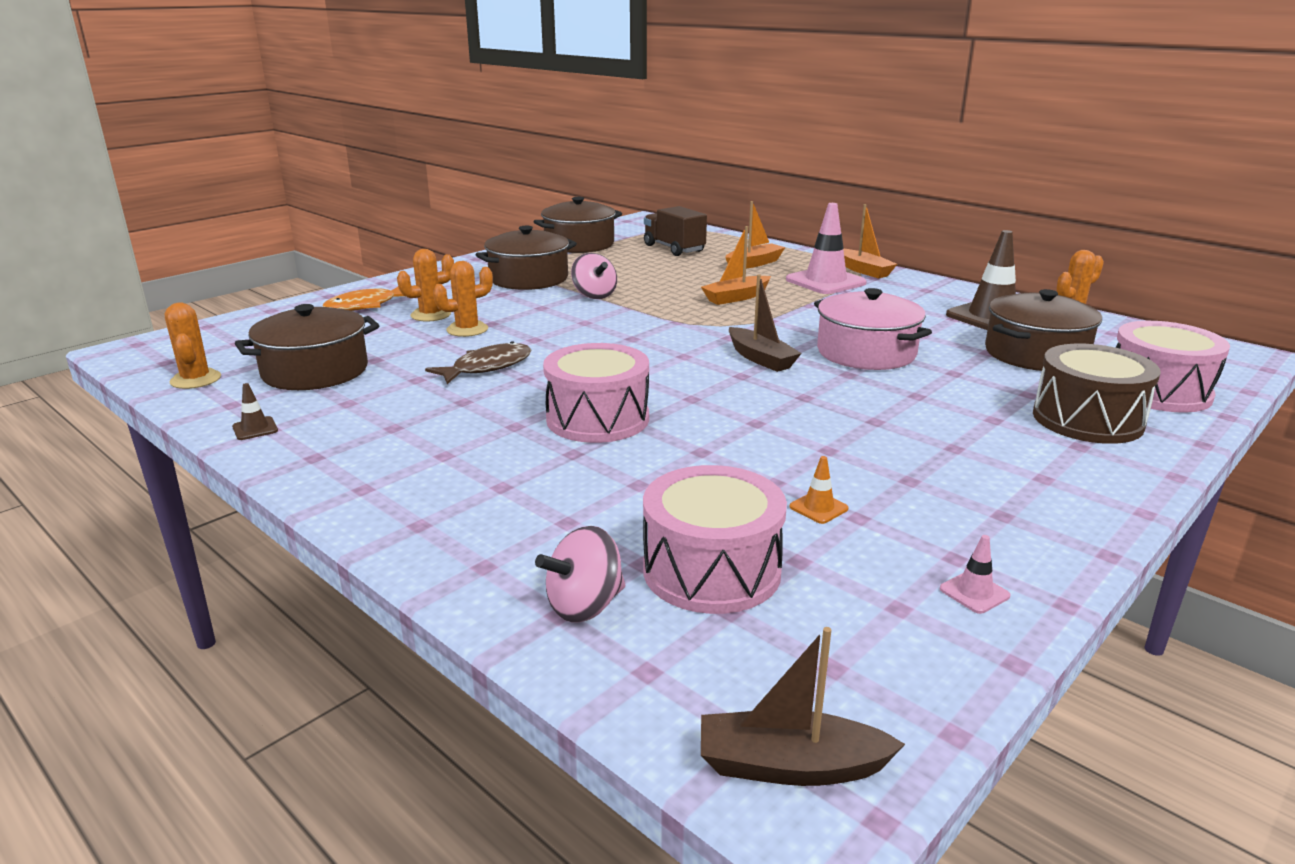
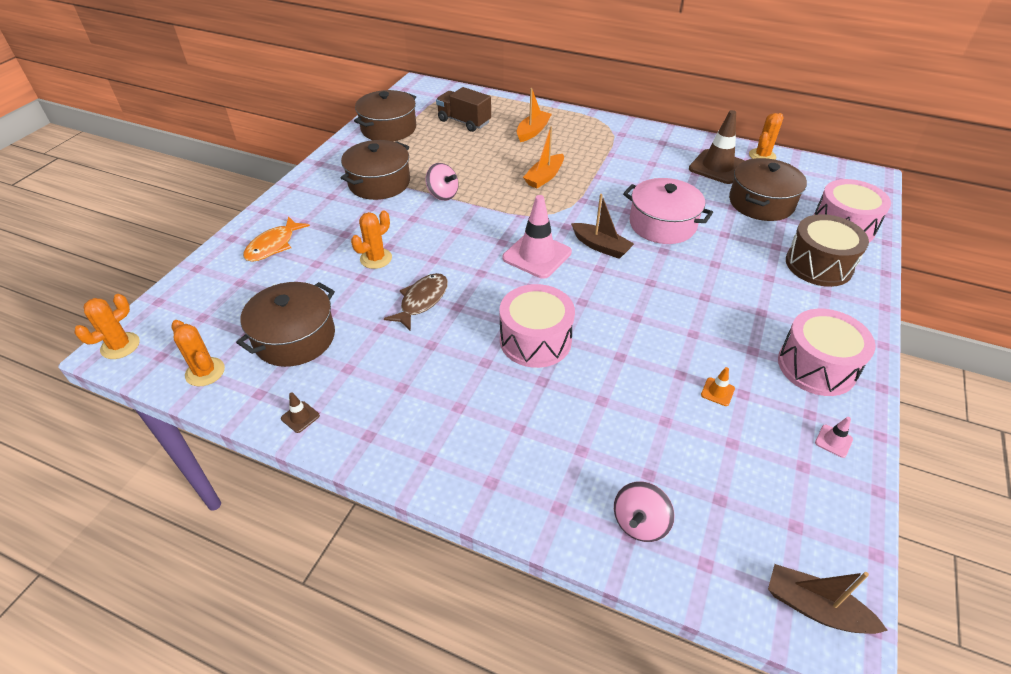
camera: 20 degrees left, 20 degrees up
orange cactus [397,249,454,322] -> orange cactus moved to [74,294,140,359]
pink drum [643,465,787,614] -> pink drum moved to [778,309,876,396]
brown boat [701,627,905,786] -> brown boat turned 45 degrees clockwise [768,564,888,634]
pink traffic cone [786,203,867,294] -> pink traffic cone moved to [503,195,572,279]
orange boat [843,204,897,278] -> none

